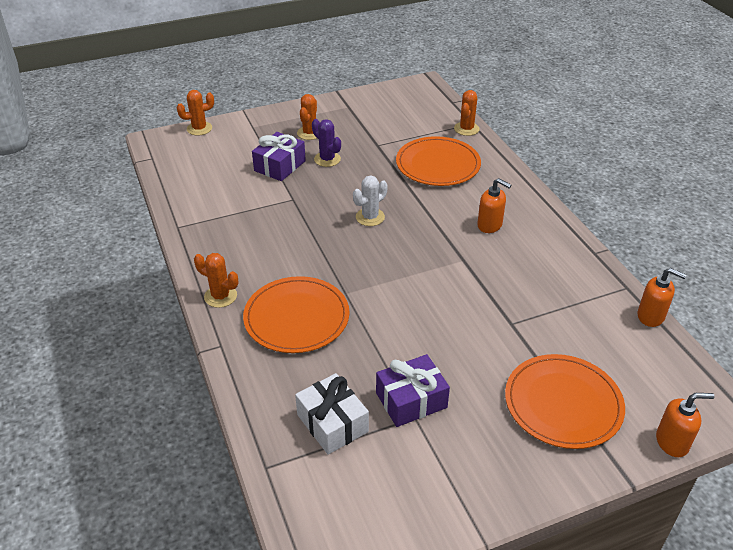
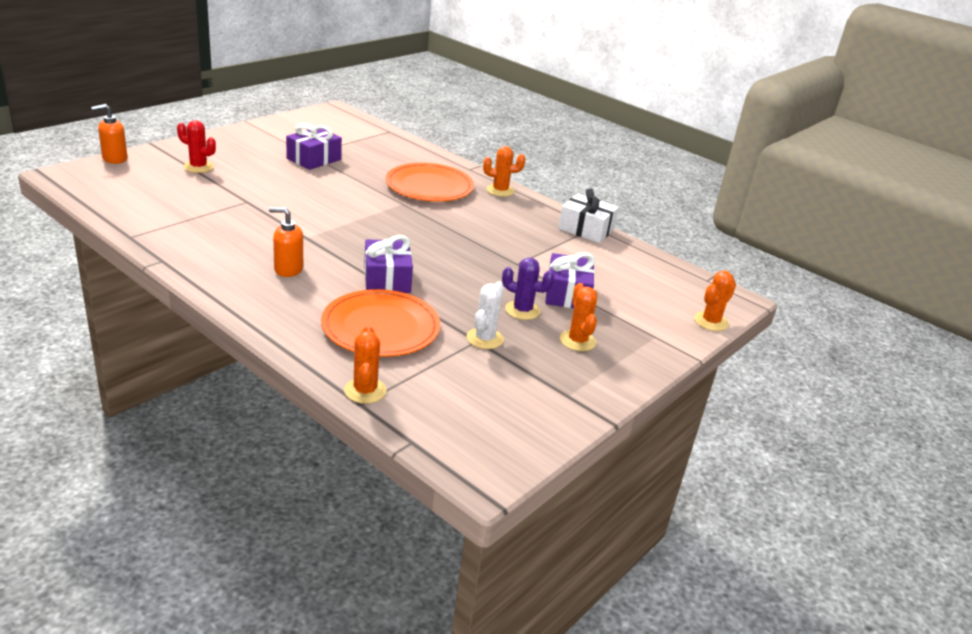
camera: 150 degrees right, 10 degrees down
white gift [295,373,369,454] -> white gift moved to [558,188,619,243]
white cactus [353,176,388,226] -> white cactus moved to [467,281,504,349]
orange plate [505,354,625,449] -> red cactus [177,120,216,173]
orange soap dispenser [638,268,686,327] -> none
none -> purple gift [364,235,413,293]

